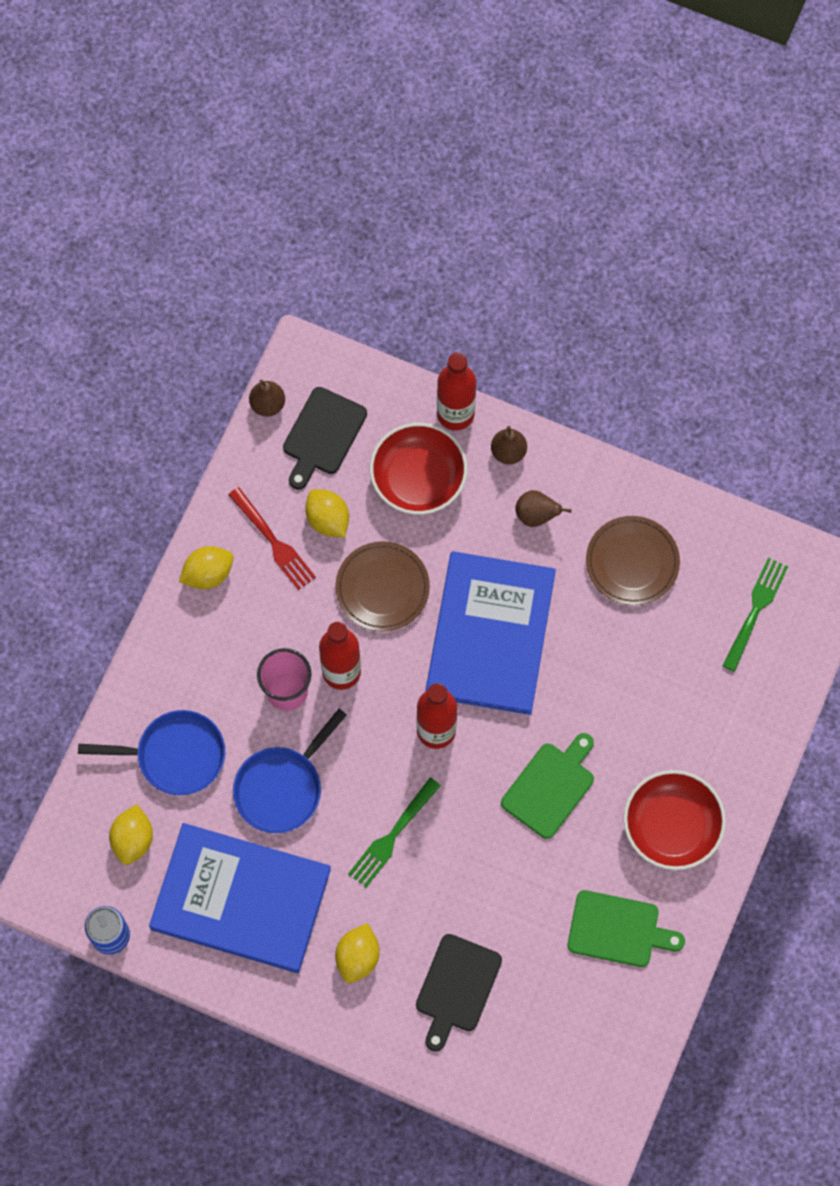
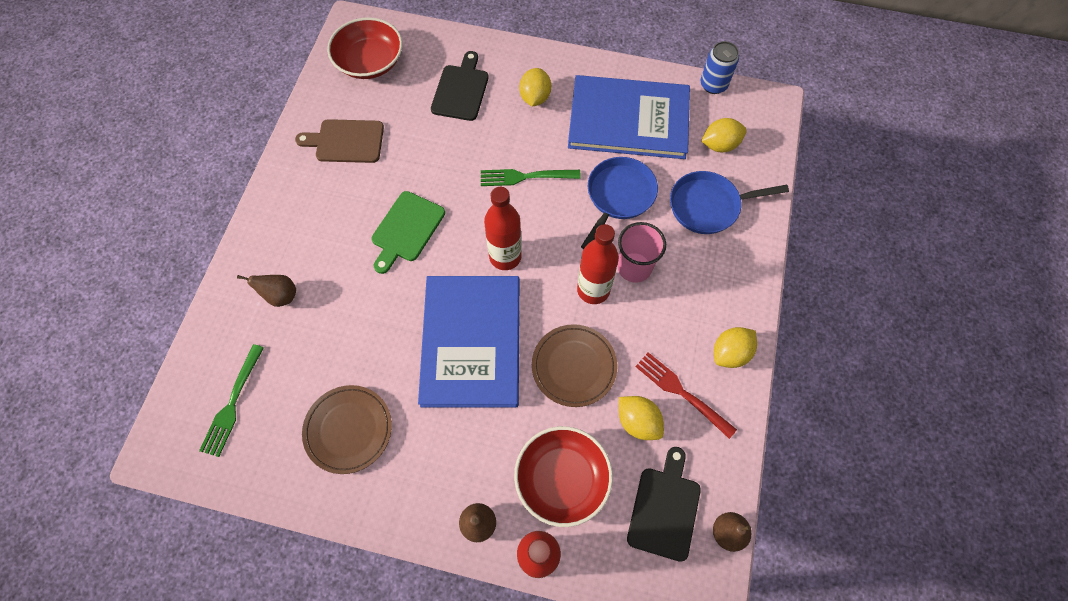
camera: 170 degrees right, 5 degrees down
yellow lemon [109,804,153,865] -> yellow lemon turned 75 degrees clockwise [701,118,747,152]
green fork [348,778,441,887] -> green fork turned 120 degrees counterclockwise [481,169,581,186]
brown pear [515,490,572,527] -> brown pear moved to [237,275,296,307]
green cutting board [568,890,685,967] -> brown cutting board [295,119,384,163]
red bowl [623,770,726,870] -> red bowl moved to [327,17,403,79]

